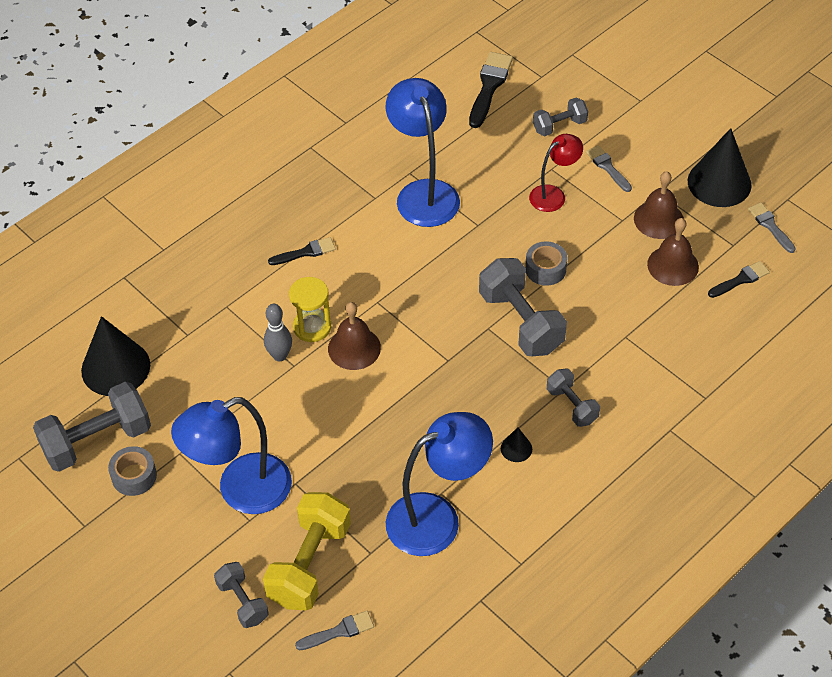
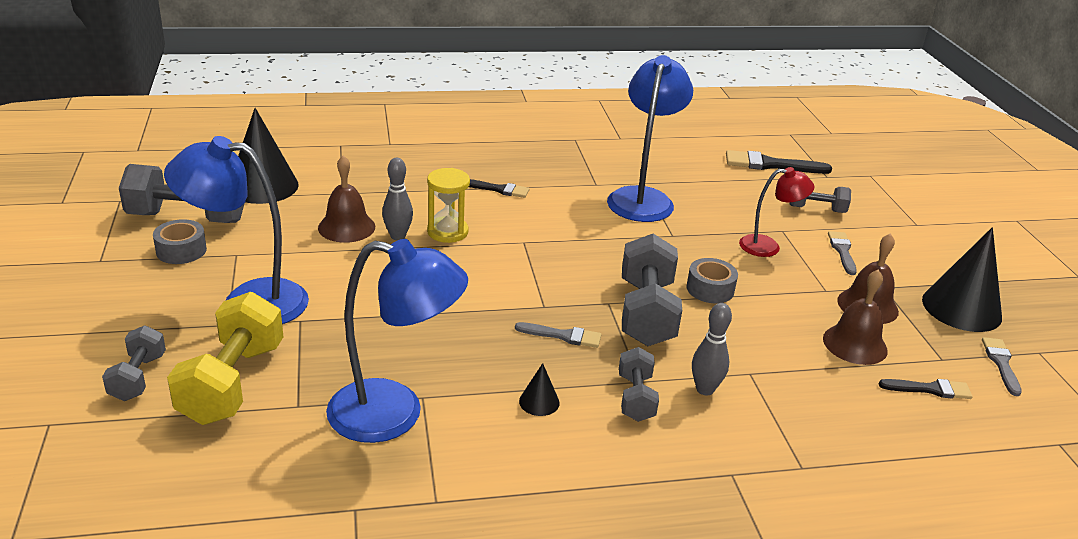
camera: 30 degrees right, 20 degrees down
yellow dumbbell [263,492,351,610] -> yellow dumbbell turned 45 degrees counterclockwise [167,292,283,425]
grey brush [295,611,374,651] -> grey brush moved to [515,322,601,348]
brown bell [328,302,381,370] -> brown bell moved to [318,155,375,243]
black brush [469,52,513,128] -> black brush turned 135 degrees counterclockwise [726,150,832,174]
none -> grey bowling pin [692,303,732,395]

